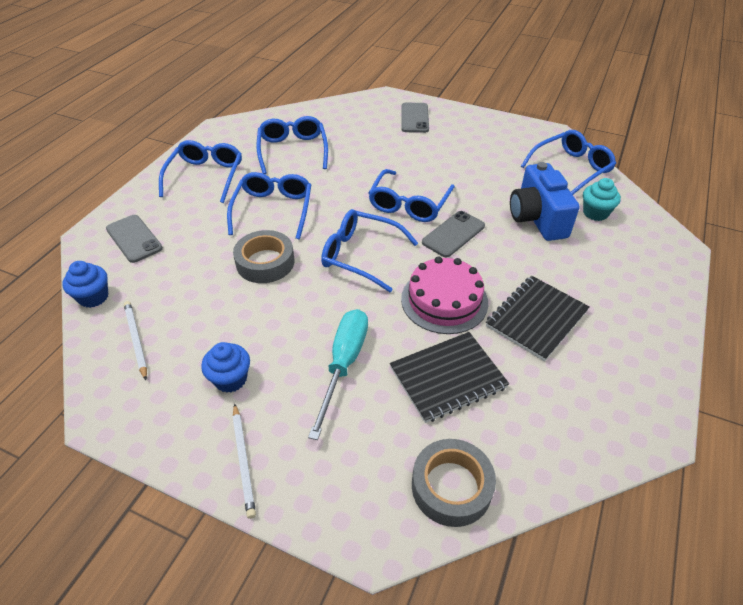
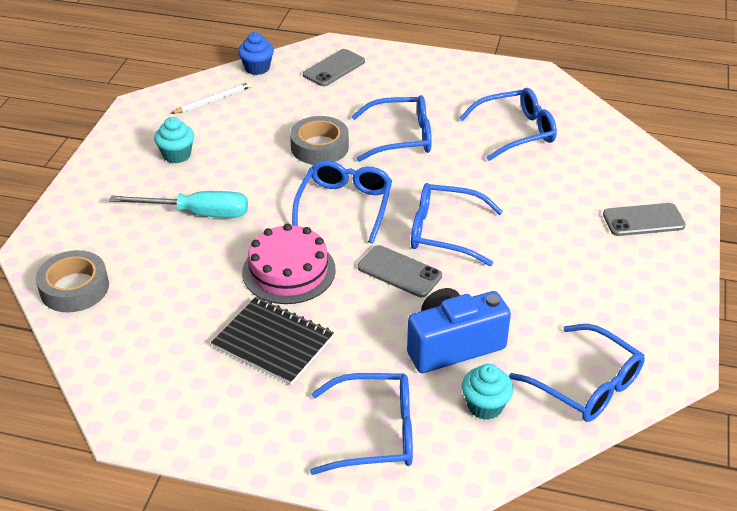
camera: 80 degrees right, 5 degrees down
blue glasses [159,140,242,203] -> blue glasses moved to [310,373,413,475]
blue cupcake [201,342,250,393] -> turquoise cupcake [154,117,194,163]
white pencil [233,403,256,519] -> none
black notebook [390,332,509,423] -> none

